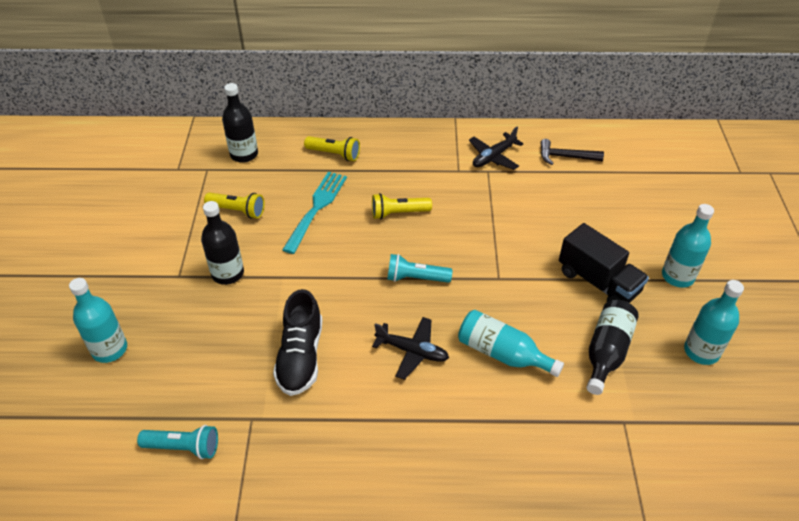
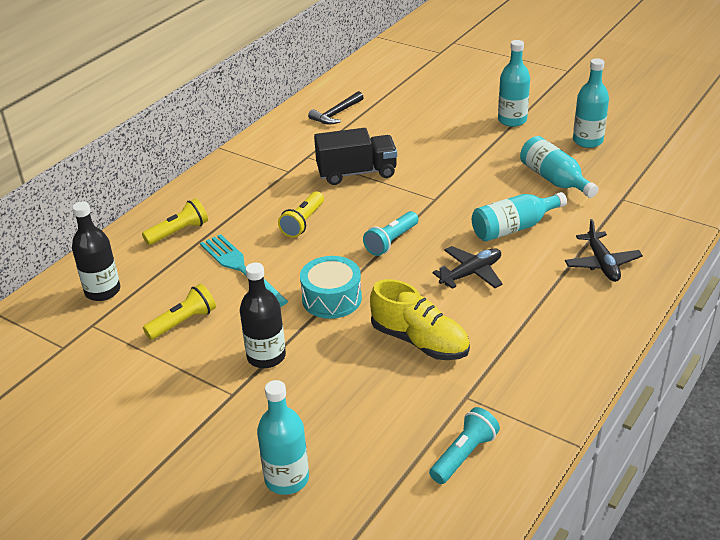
camera: 55 degrees left, 10 degrees down
black shoe [273,289,322,396] -> yellow shoe [370,279,470,360]
black plane [469,127,524,170] -> black plane moved to [565,219,643,282]
black truck [559,223,649,303] -> black truck moved to [314,128,397,185]
black bottle [587,300,639,395] -> turquoise bottle [520,136,598,198]
none -> turquoise drum [300,256,362,319]

